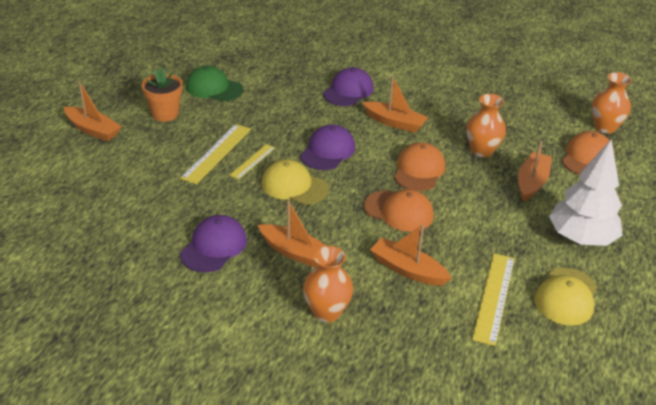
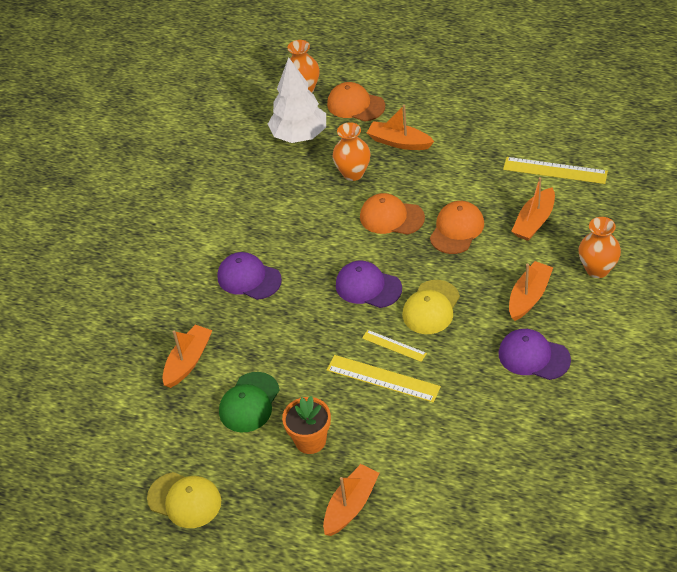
camera: 85 degrees left, 10 degrees up
orange boat [362,76,429,133] -> orange boat moved to [162,324,212,388]
yellow cap [534,268,597,326] -> yellow cap moved to [147,472,221,528]
white tree [549,140,623,246] -> white tree moved to [268,57,326,143]

